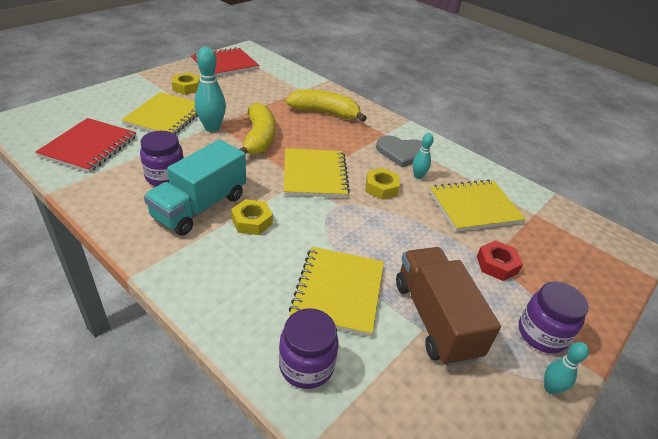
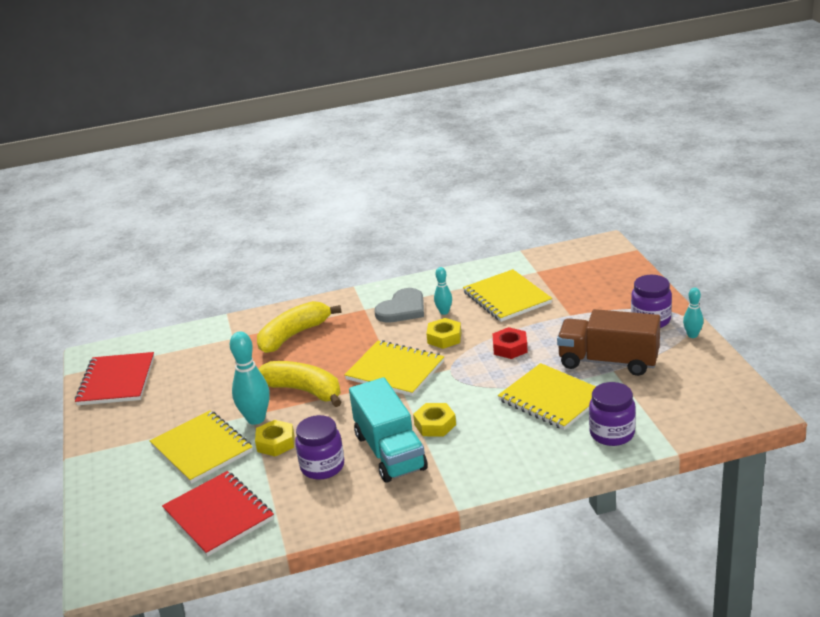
camera: 50 degrees left, 10 degrees down
yellow nut [172,72,200,95] -> yellow nut moved to [255,420,294,456]
yellow notebook [429,180,526,232] -> yellow notebook turned 45 degrees counterclockwise [463,269,552,322]
red nut [477,240,523,281] -> red nut moved to [492,327,528,359]

